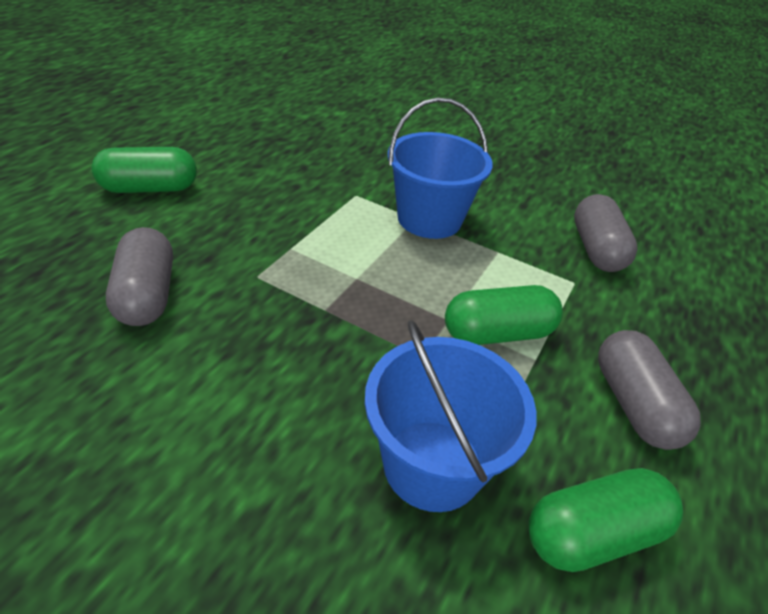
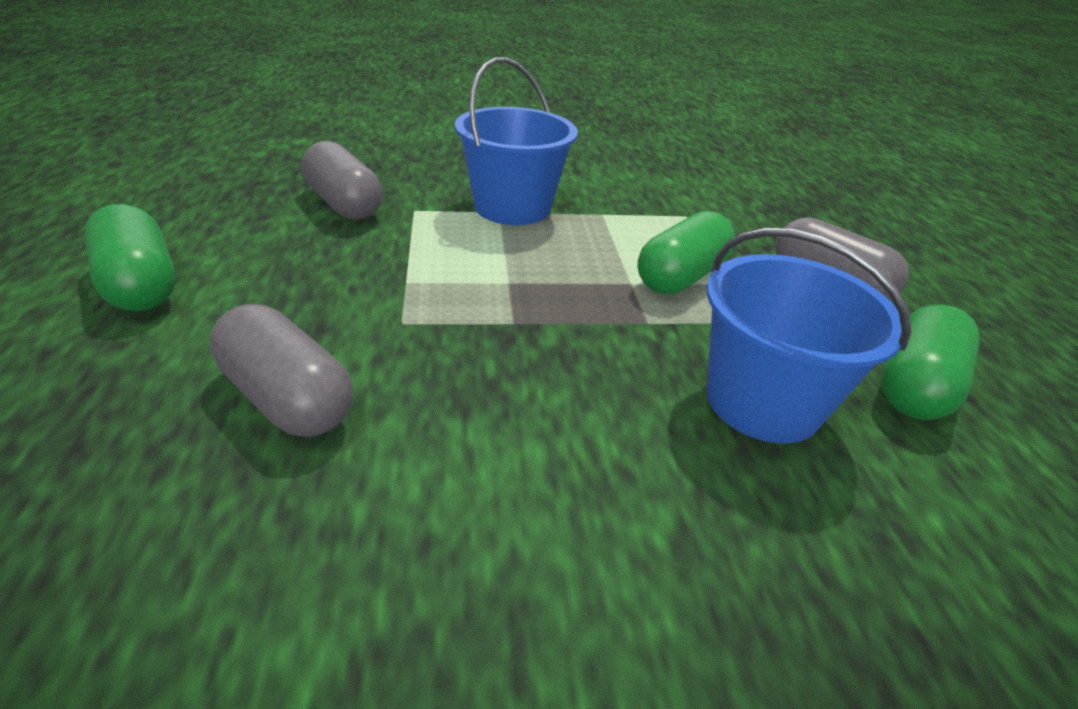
camera: 35 degrees left, 5 degrees down
green capsule [92,147,197,193] -> green capsule turned 75 degrees counterclockwise [84,204,175,311]
grey capsule [574,194,638,272] -> grey capsule moved to [302,141,382,220]

